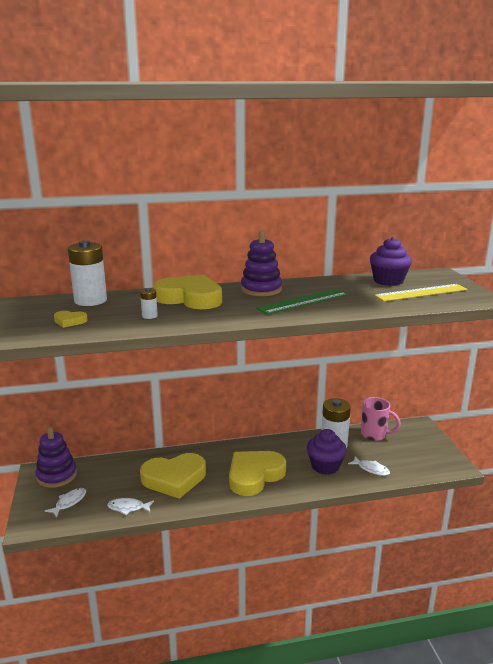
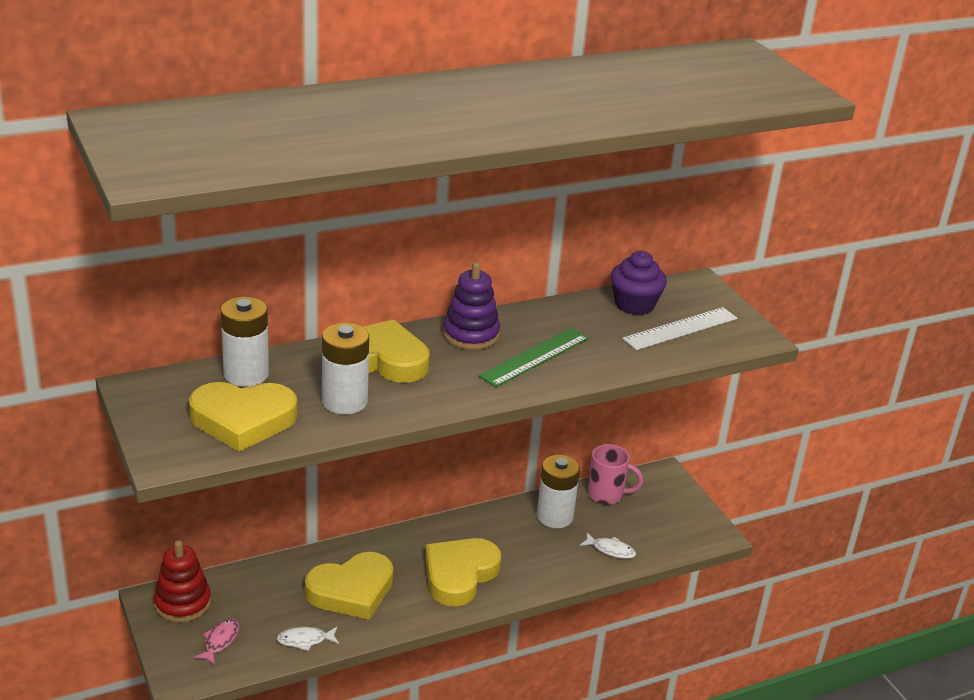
camera: 15 degrees left, 10 degrees up
purple stacking toy [36,427,77,488] -> red stacking toy [154,540,211,622]
white fish [45,488,86,518] -> pink fish [194,619,239,665]
yellow heart [54,311,88,328] -> yellow heart [189,382,297,452], size x2.37
white battery [140,288,158,319] -> white battery [322,323,369,414], size x2.22
purple cupcake [307,429,347,475] -> none
yellow ruler [374,284,467,302] -> white ruler [622,307,737,350]

